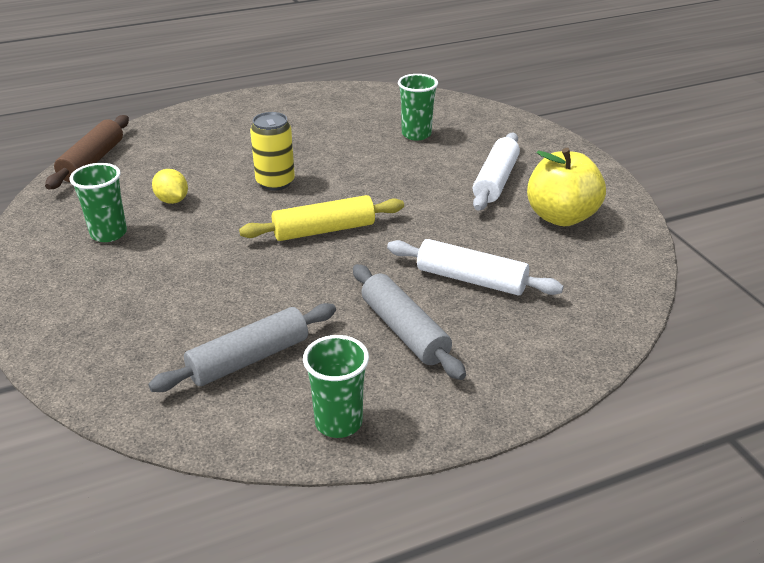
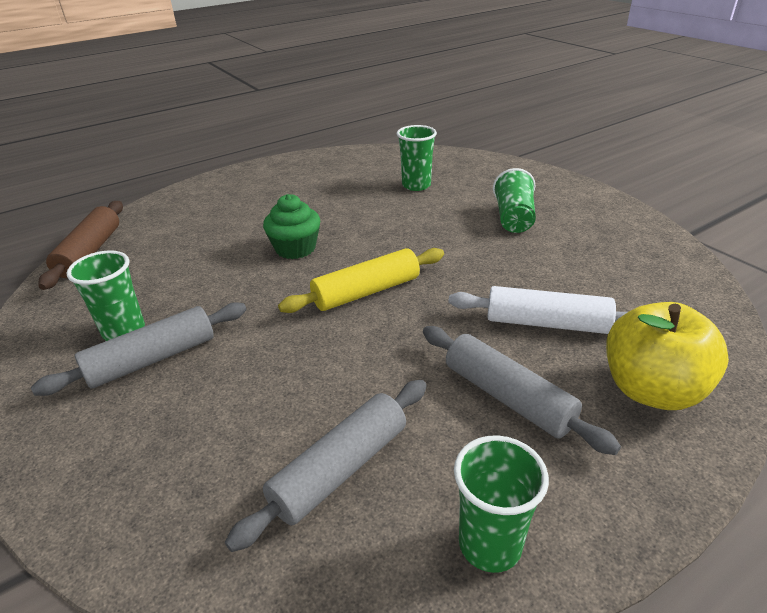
camera: 10 degrees left, 0 degrees up
yellow lemon [152,169,188,204] -> none
yellow can [250,112,295,191] -> green cupcake [263,194,320,259]
white rolling pin [473,133,520,211] -> green cup [493,168,536,233]
yellow apple [527,148,606,226] -> yellow apple moved to [606,302,729,410]
none -> grey rolling pin [31,302,246,396]

